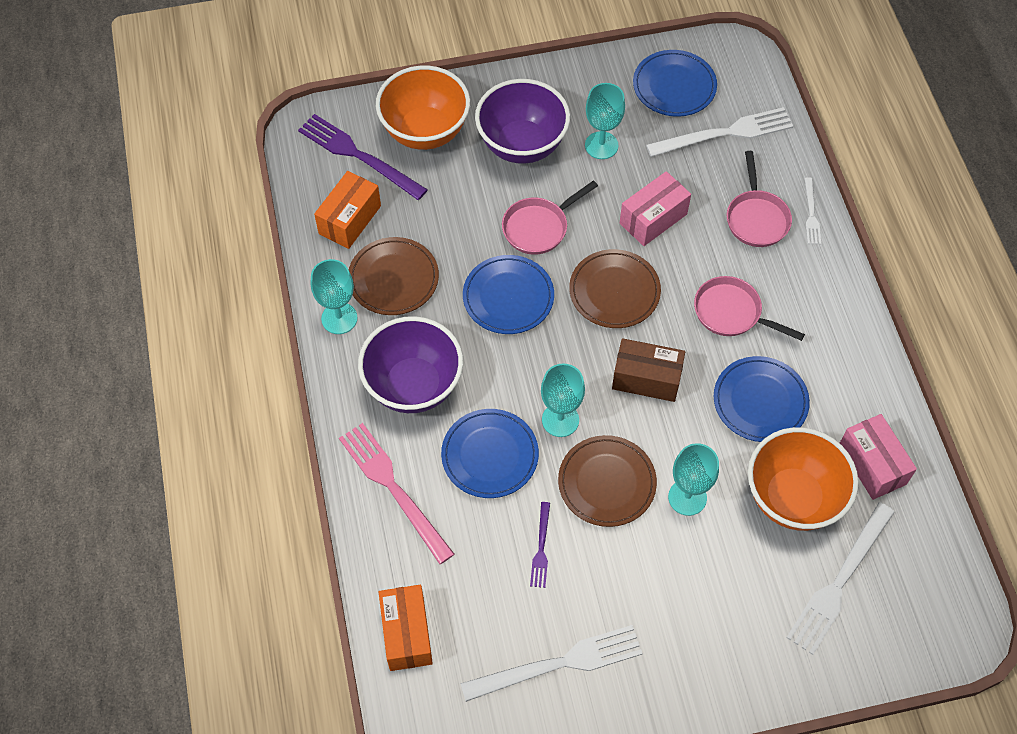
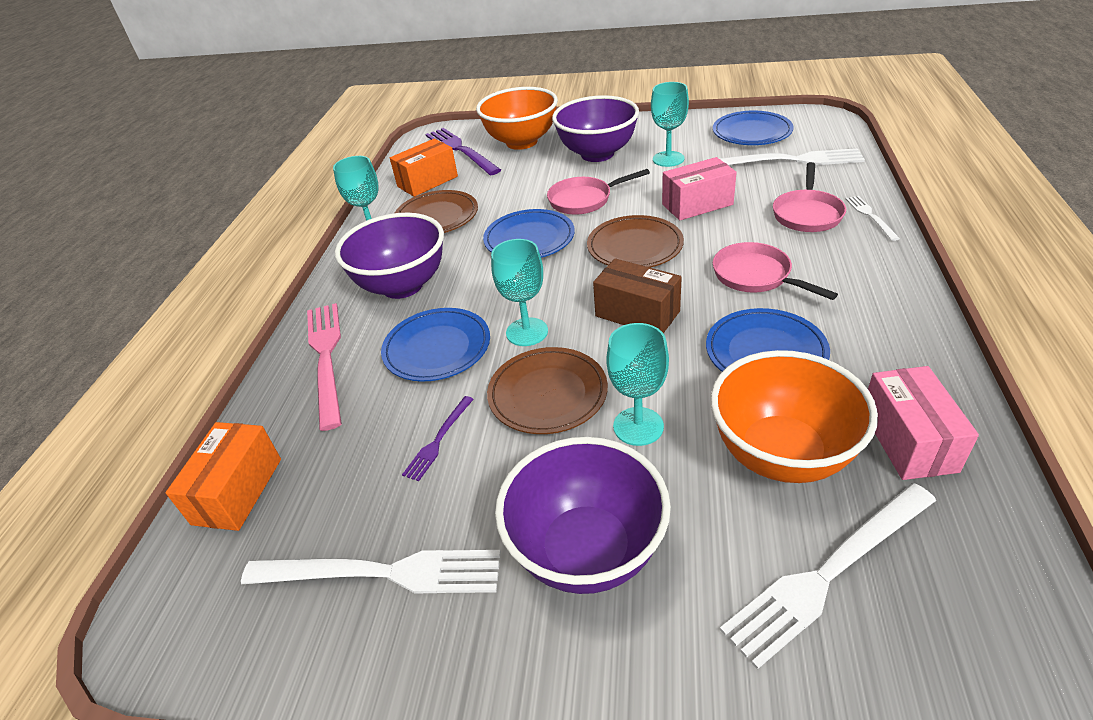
camera: 25 degrees right, 20 degrees down
white fork [804,177,821,244] -> white fork turned 150 degrees clockwise [845,196,900,241]
none -> purple bowl [495,437,671,594]

